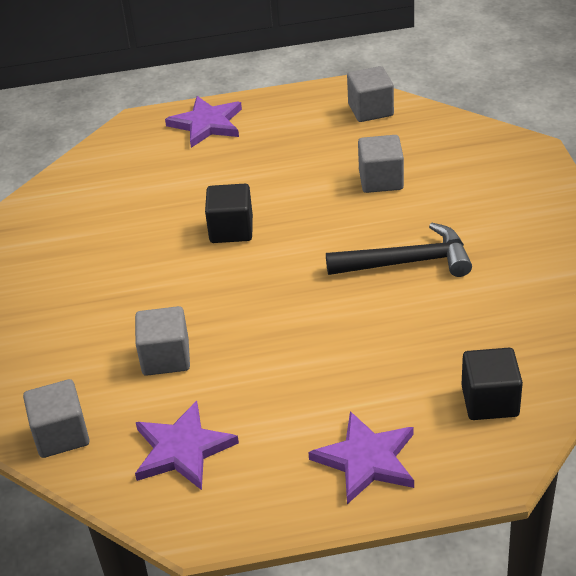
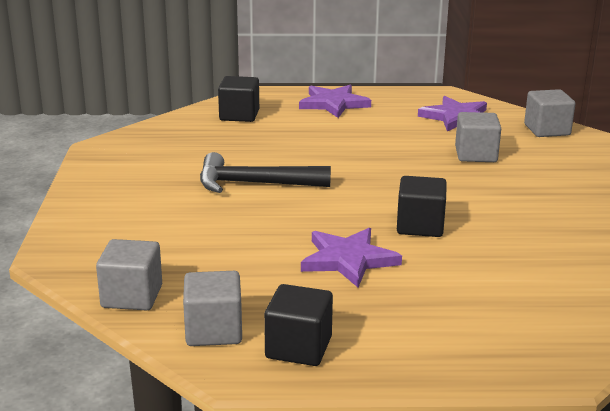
camera: 175 degrees left, 15 degrees down
purple star [165,96,242,148] -> purple star moved to [301,228,402,288]
grey cube [358,135,404,193] -> grey cube moved to [96,239,162,310]
none -> black cube [264,284,333,366]

